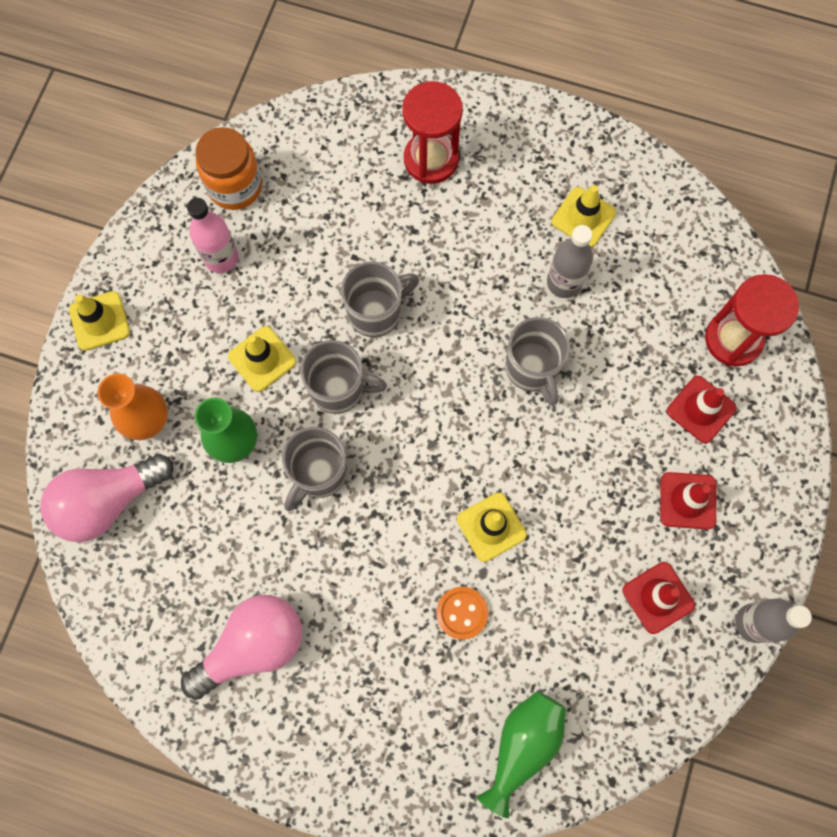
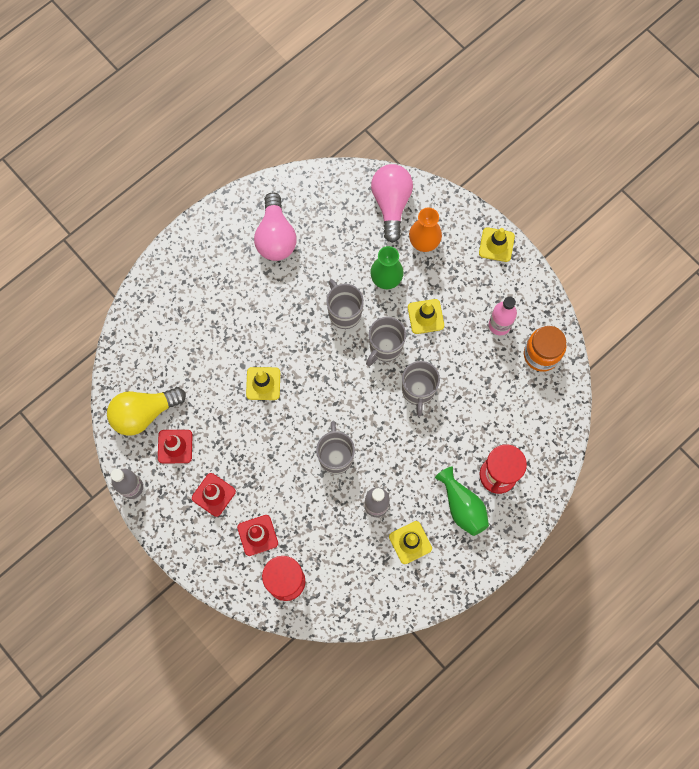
camera: 120 degrees right, 0 degrees up
orange button [436,587,488,640] -> none
green vase [477,691,566,818] -> green vase moved to [435,466,489,536]
grey mug [505,317,570,406] -> grey mug turned 75 degrees clockwise [316,421,355,474]
none -> yellow light bulb [107,387,186,436]

